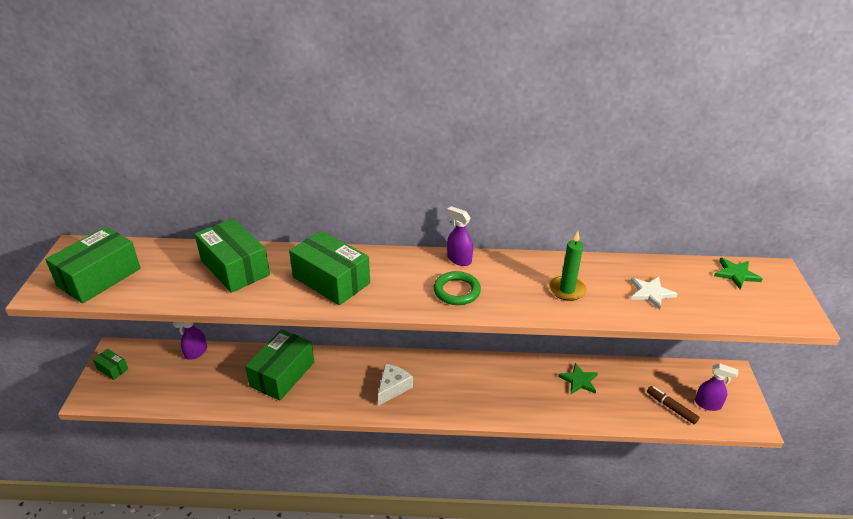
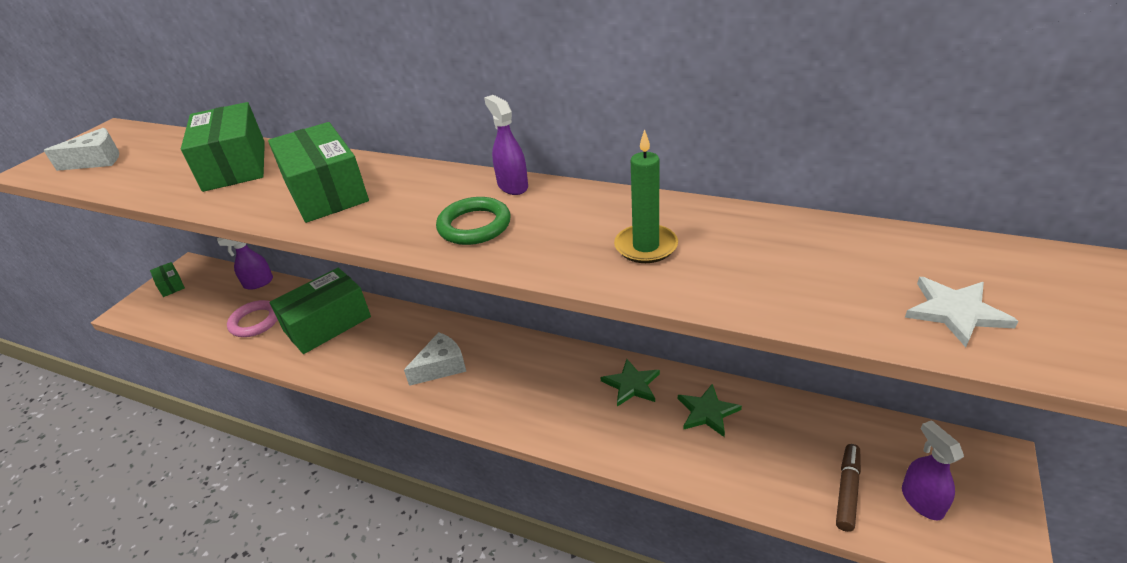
camera: 25 degrees right, 0 degrees up
green box [45,227,141,303] -> white cheese [43,128,119,171]
white star [631,277,677,310] -> white star moved to [905,277,1018,347]
brown marker [647,386,699,424] -> brown marker turned 45 degrees clockwise [836,444,861,532]
purple spray bottle [695,363,738,411] -> purple spray bottle turned 150 degrees counterclockwise [902,420,964,520]
green star [714,258,763,289] -> green star moved to [600,359,660,407]
none -> pink ring [227,300,278,337]

